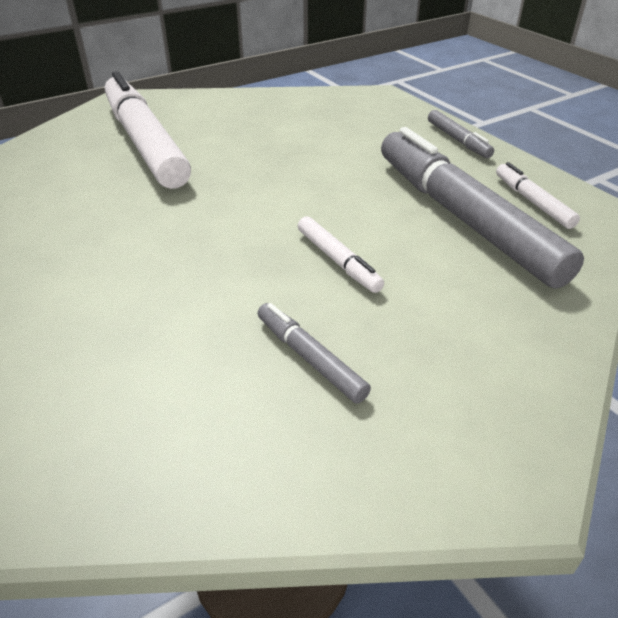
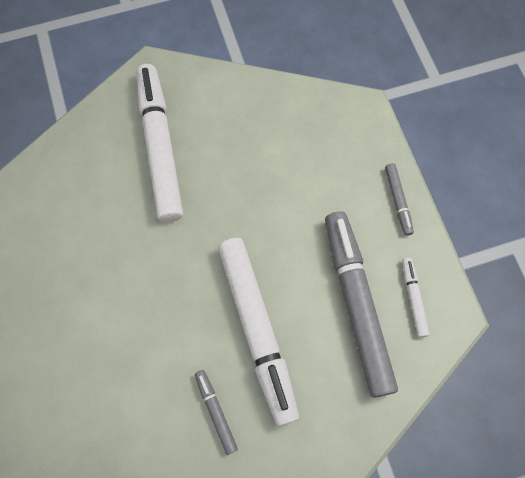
camera: 15 degrees right, 30 degrees up
white marker [298,216,384,293] -> white marker [218,238,299,426], size x2.30

